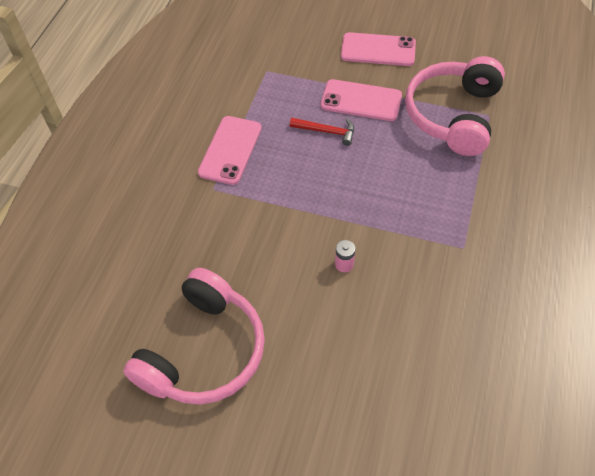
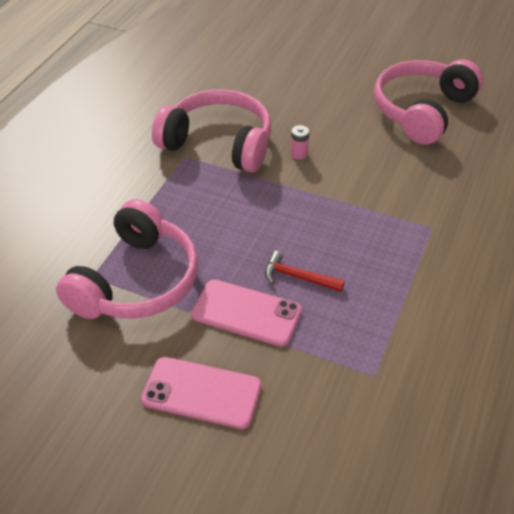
camera: 175 degrees left, 10 degrees down
pink phone [198,116,262,185] -> none
none -> pink headphones [152,89,271,172]

